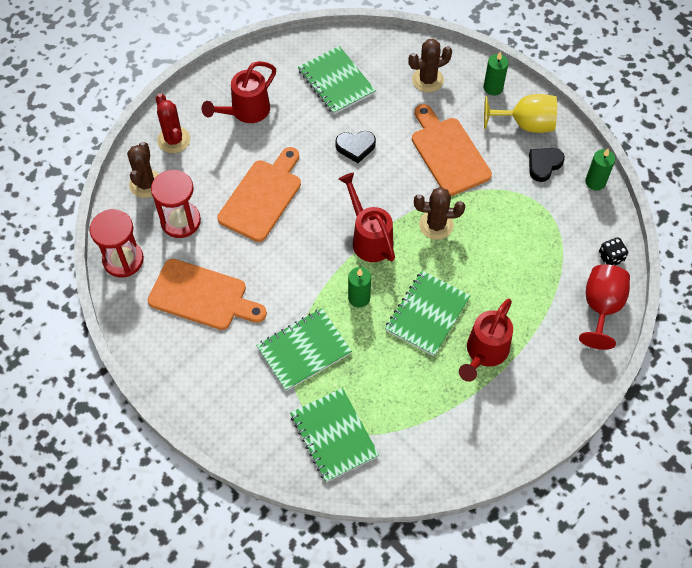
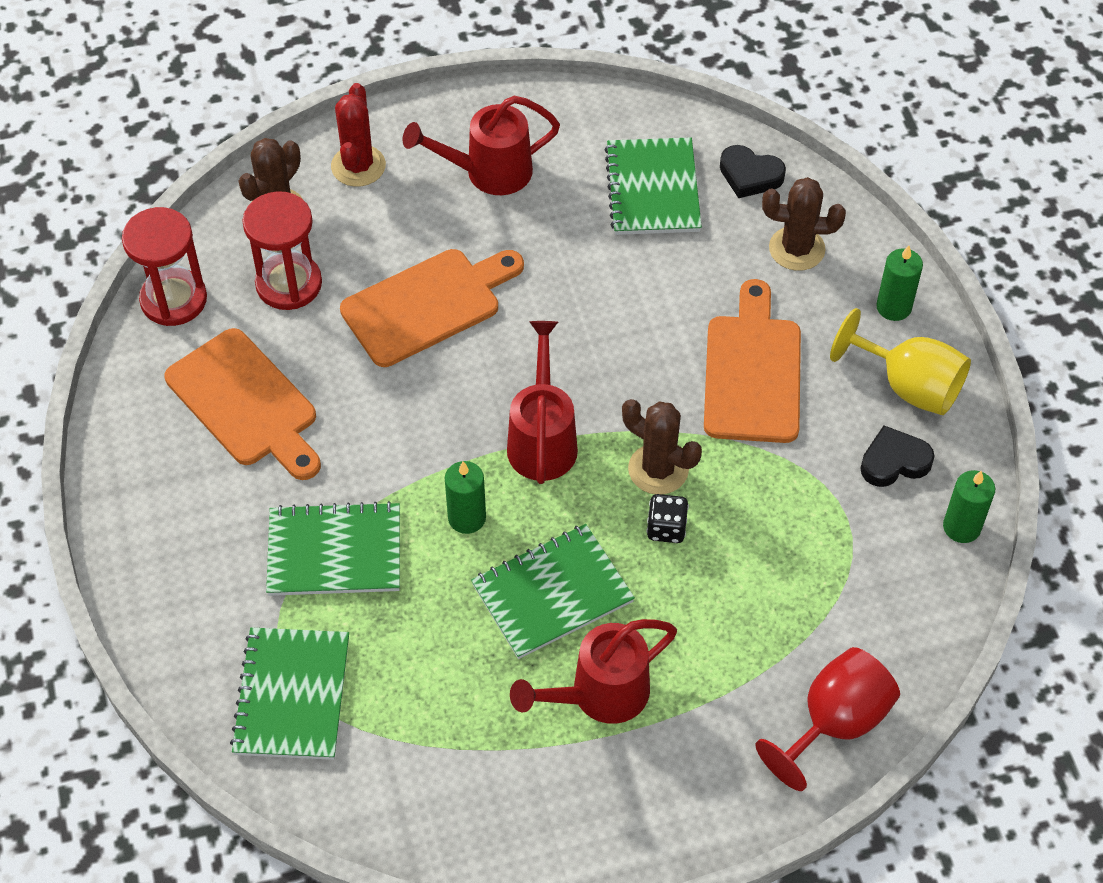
camera: 30 degrees right, 5 degrees down
black heart [335,131,376,163] -> black heart moved to [720,145,786,198]
black dice [599,237,628,266] -> black dice moved to [647,494,689,543]

